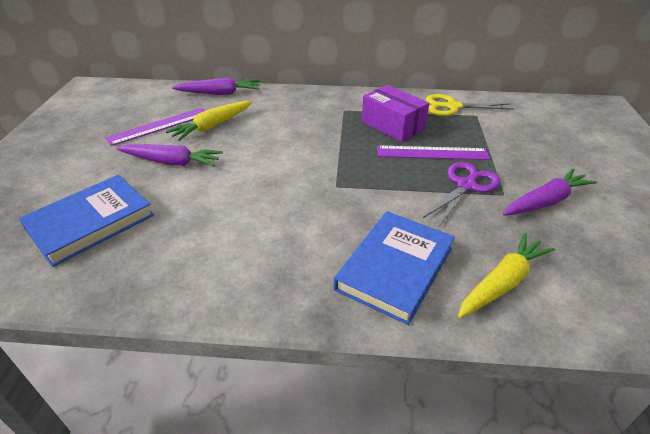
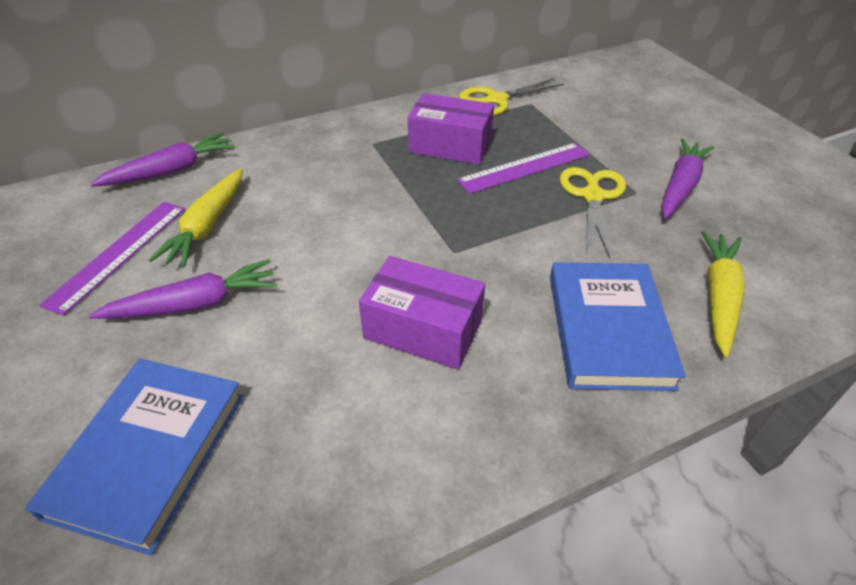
camera: 30 degrees left, 5 degrees up
purple scissors [423,162,500,226] -> yellow scissors [560,167,626,259]
none -> purple box [359,256,485,369]

